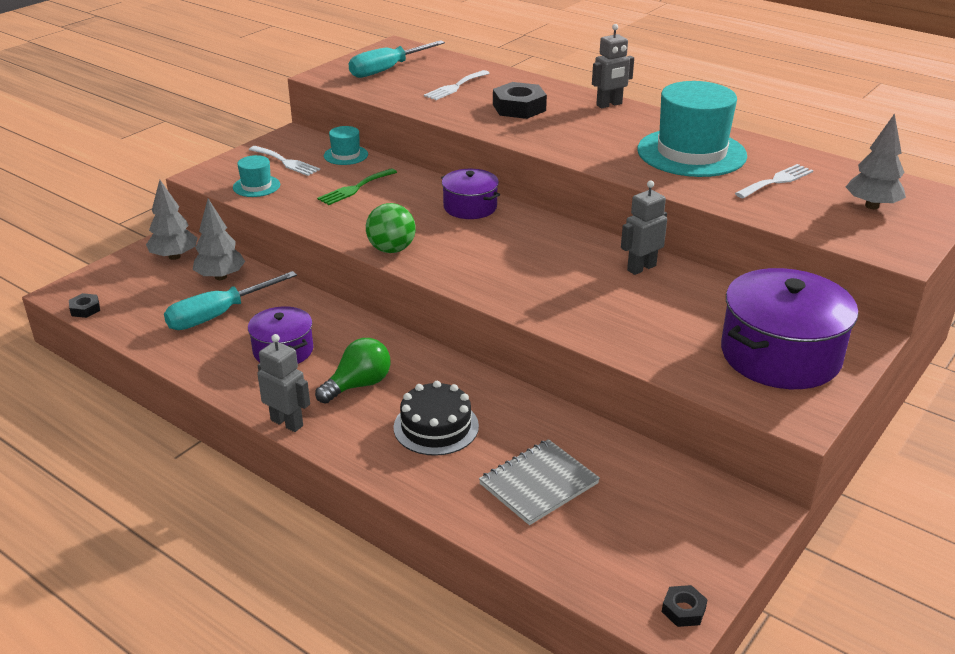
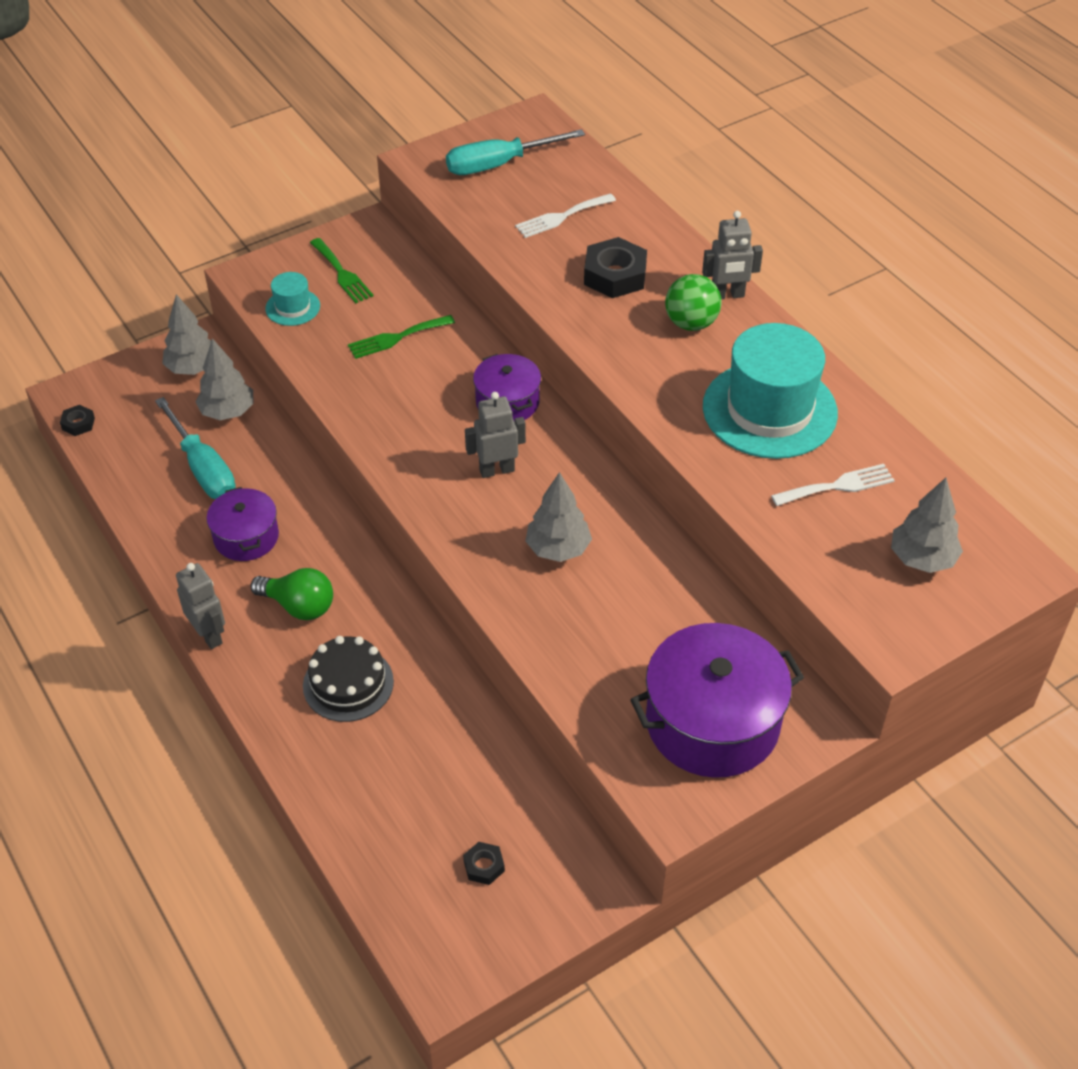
camera: 20 degrees right, 15 degrees up
turquoise screwdriver [164,271,297,330] -> turquoise screwdriver turned 105 degrees counterclockwise [155,397,236,499]
white fork [249,146,320,176] -> green fork [310,238,373,303]
green light bulb [315,338,391,404] -> green light bulb turned 45 degrees clockwise [251,568,333,620]
turquoise hat [324,126,368,165] -> none
green ball [366,203,416,253] -> green ball moved to [665,274,722,331]
grey notebook [479,439,600,525] -> none
grey robot [621,181,667,275] -> grey robot moved to [465,392,526,478]
black nut [662,585,708,627] -> black nut moved to [463,842,505,885]
none -> grey tree [525,472,592,562]

